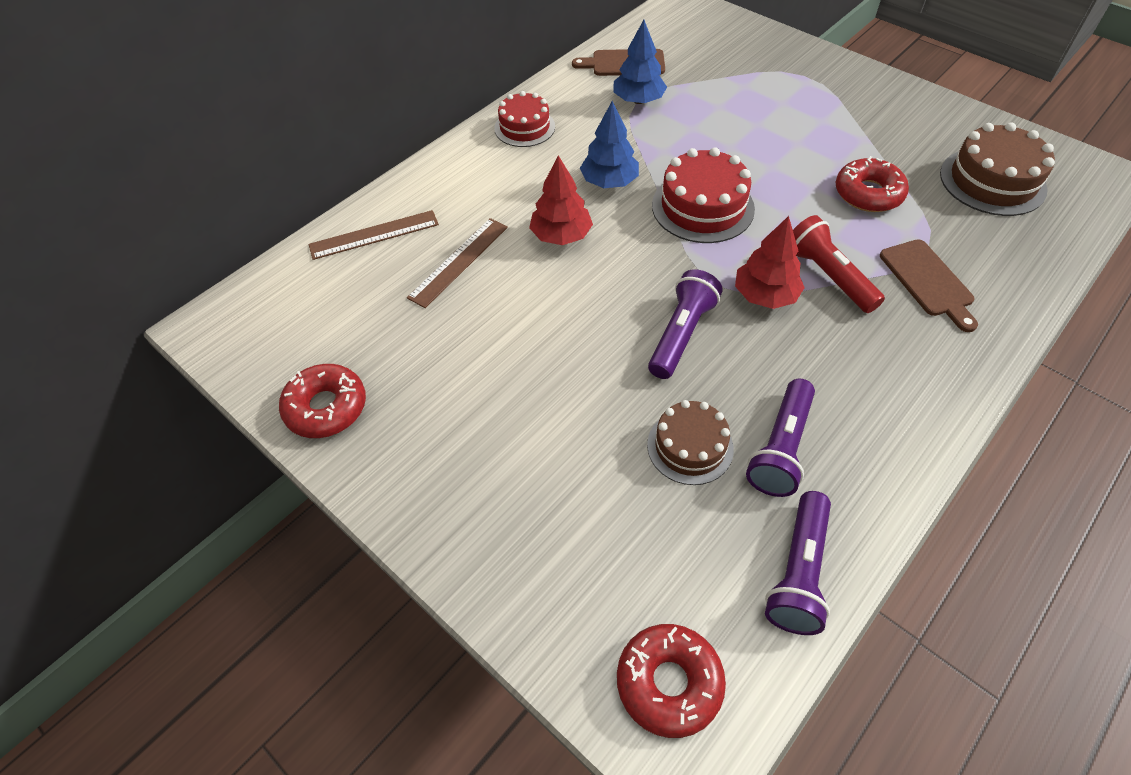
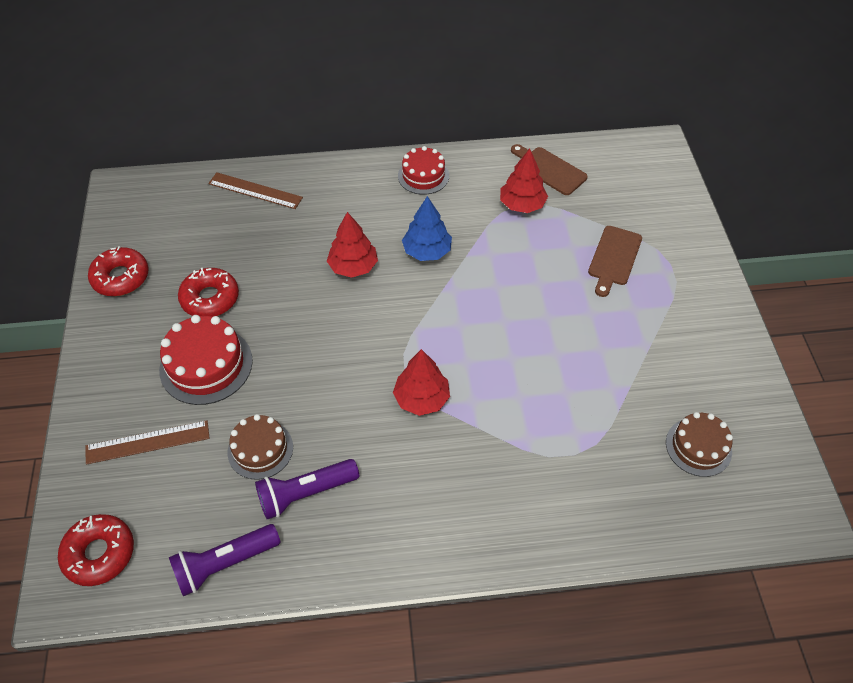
camera: 40 degrees right, 0 degrees up
brown ruler [407,218,508,308] -> brown ruler moved to [86,420,210,464]
blue tree [614,20,667,104] -> red tree [500,149,548,213]
purple flashlight [648,269,722,379] -> none
red cake [652,148,755,243] -> red cake moved to [159,315,253,405]
red flashlight [793,215,885,313] -> none
red donut [836,156,909,212] -> red donut moved to [178,268,239,317]
brown cutting board [880,239,978,332] -> brown cutting board moved to [588,226,642,297]
brown cake [940,122,1055,216] -> brown cake [666,412,733,477], size x0.66

